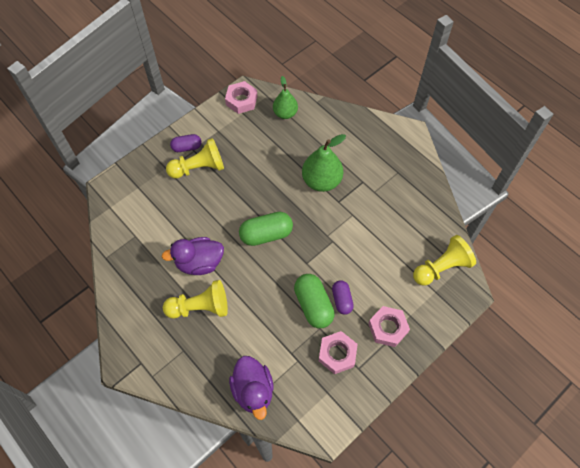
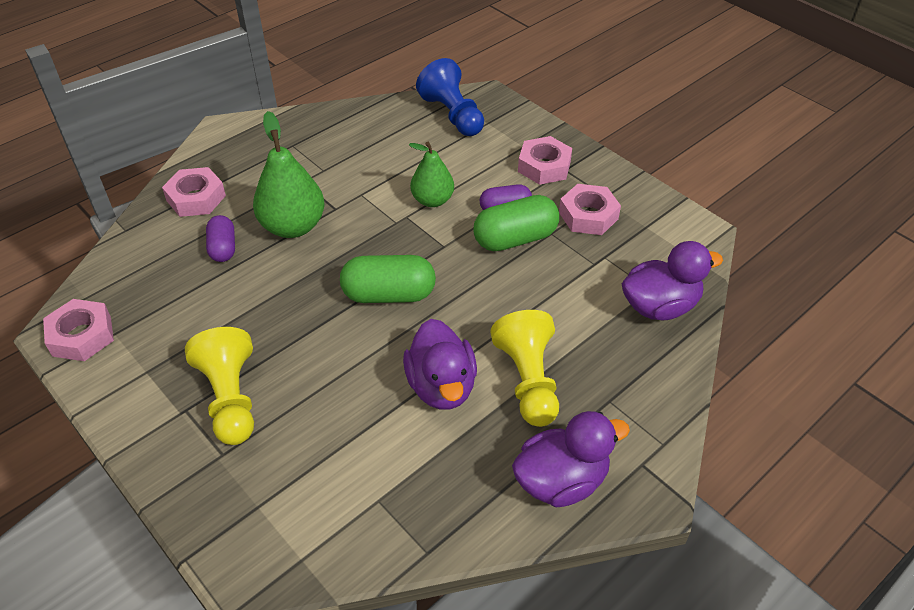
camera: 90 degrees left, 15 degrees down
purple capsule [170,134,201,152] -> purple capsule moved to [206,215,235,262]
green capsule [239,212,293,246] -> green capsule turned 75 degrees counterclockwise [340,255,436,303]
green pear [273,76,298,119] -> green pear moved to [409,142,454,207]
yellow pawn [413,235,476,286] -> blue pawn [416,58,484,136]
none -> pink nut [162,167,226,217]
none -> purple duck [512,411,630,508]

